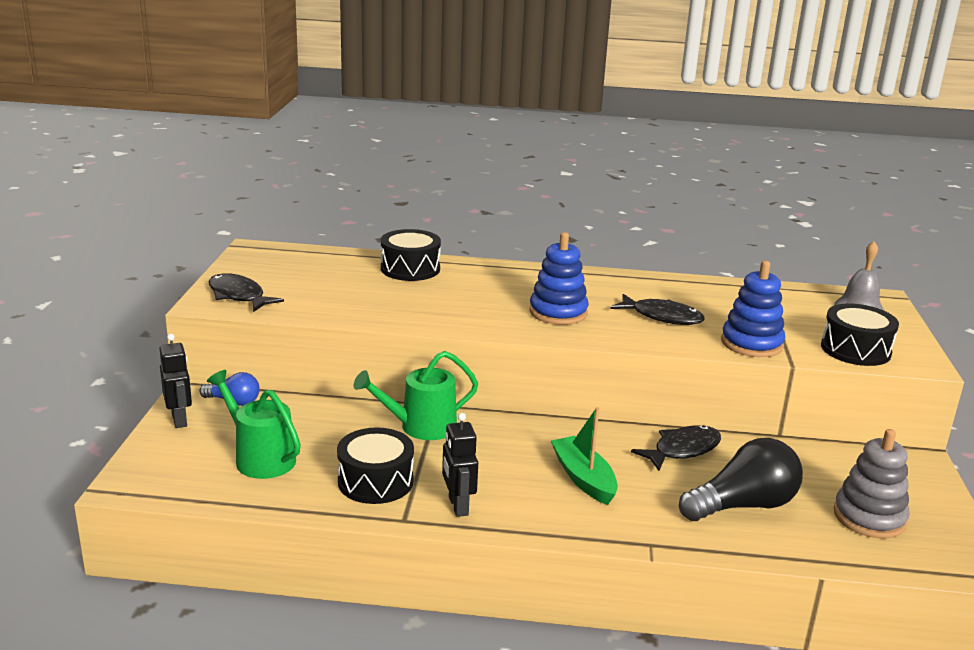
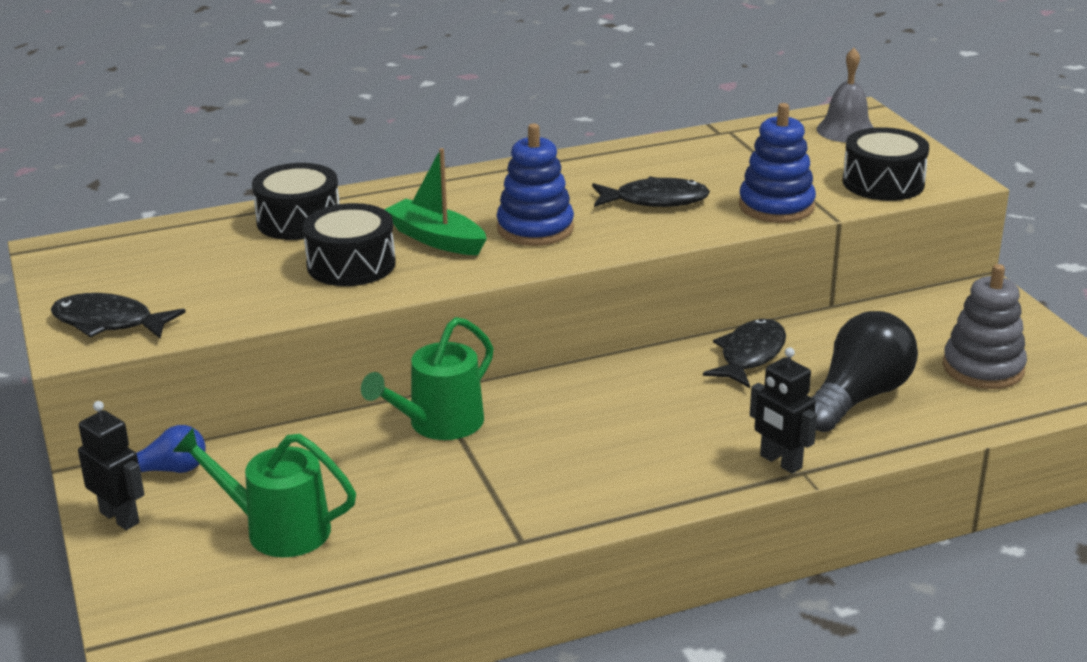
camera: 25 degrees left, 5 degrees up
black drum [337,427,414,504] -> black drum moved to [303,203,396,286]
black robot [442,413,478,517] -> black robot moved to [750,347,817,474]
green boat [551,407,618,505] -> green boat moved to [384,148,487,255]

